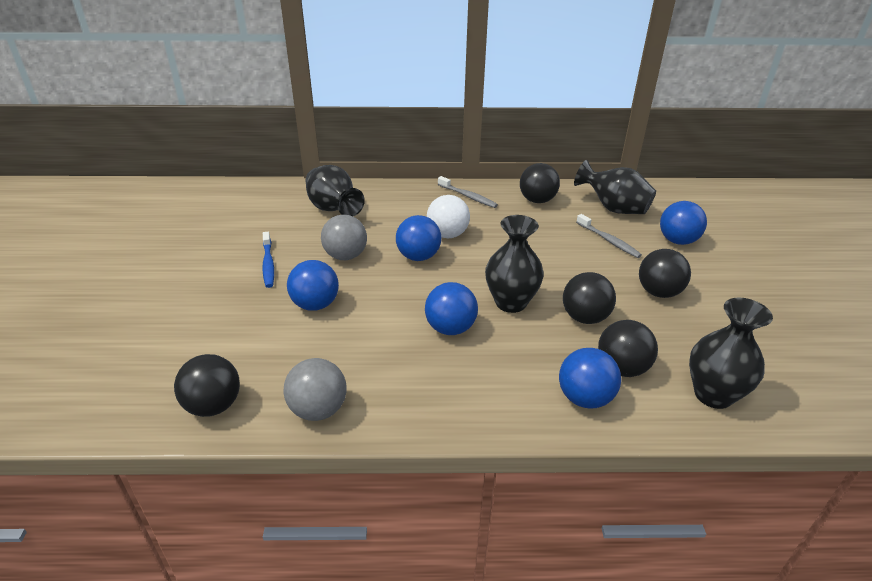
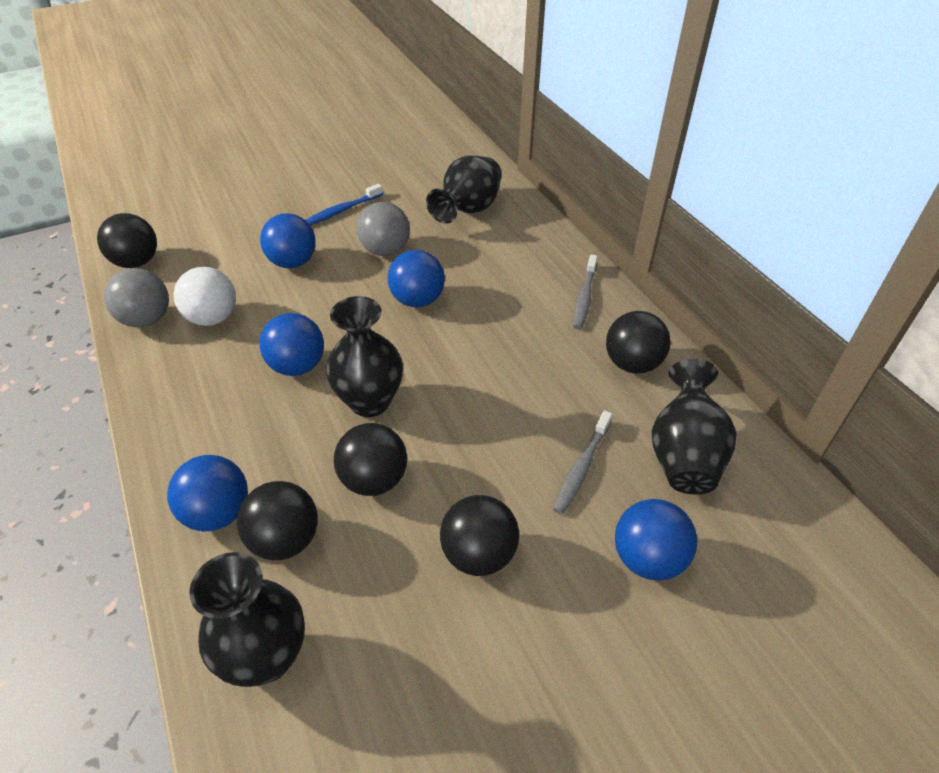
camera: 65 degrees right, 10 degrees up
white ball [427,195,470,238] -> white ball moved to [173,267,236,326]

